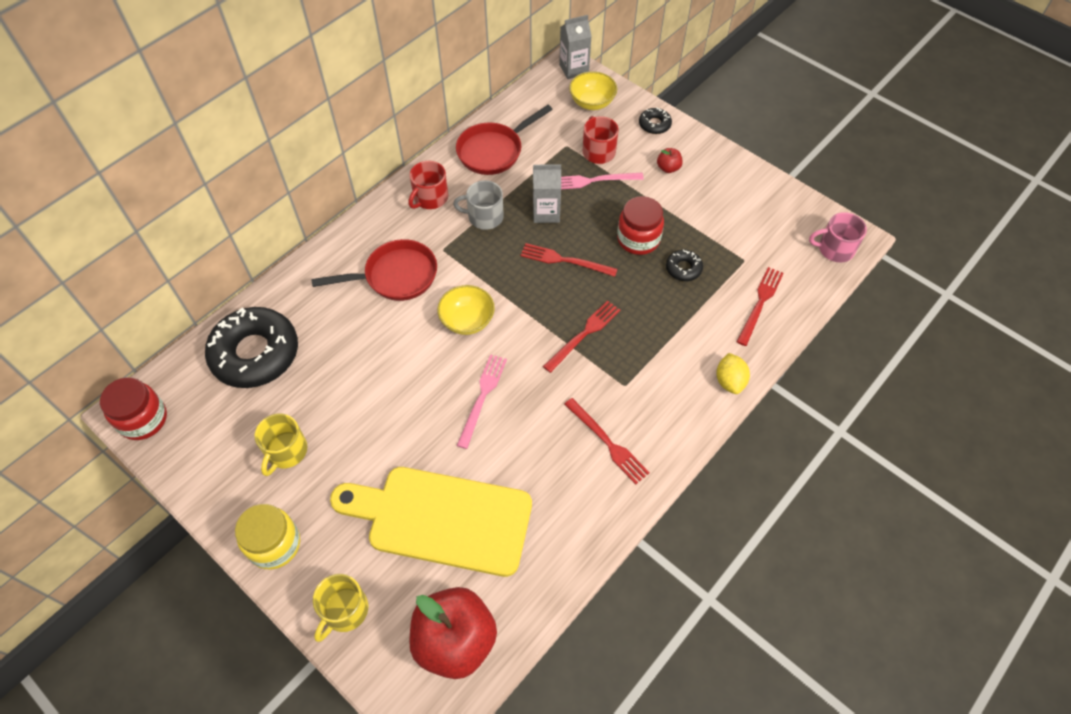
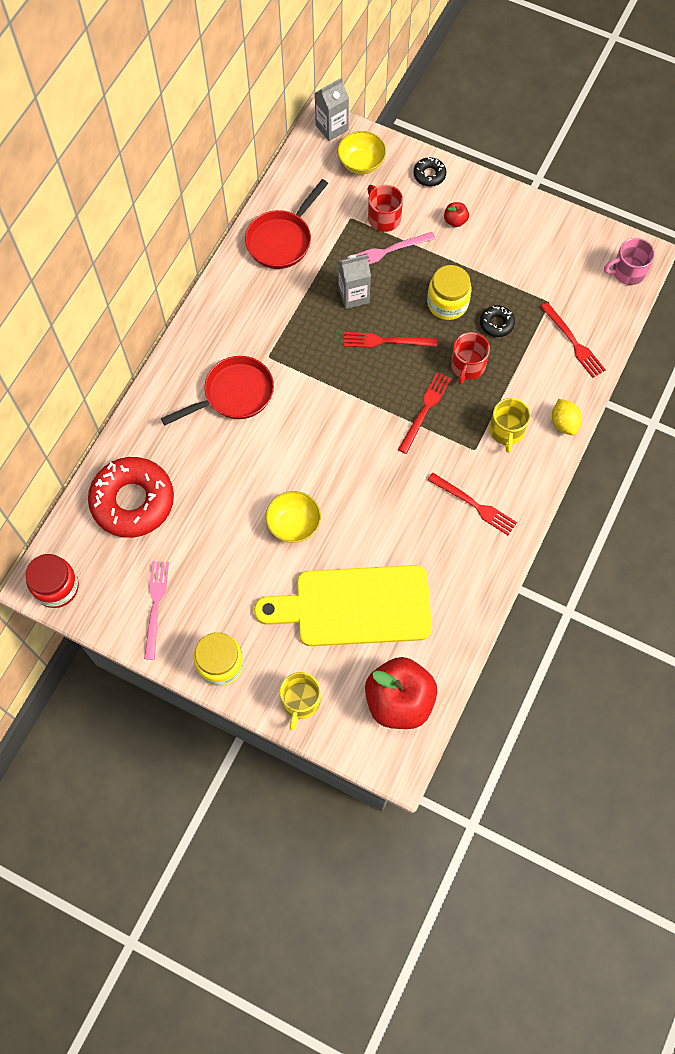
camera: 15 degrees left, 10 degrees up
black donut [205,307,298,388] -> red donut [88,457,174,538]
yellow mug [255,413,307,476] -> yellow mug moved to [489,398,530,453]
red mug [408,161,448,209] -> red mug moved to [451,332,490,385]
yellow bowl [437,285,495,335] -> yellow bowl moved to [266,491,321,543]
grey mug [453,180,504,230] -> none
pink fork [457,354,507,449] -> pink fork moved to [144,561,169,660]
red jar [617,196,664,255] -> yellow jar [427,265,472,320]
red fork [737,267,784,346] -> red fork turned 135 degrees clockwise [540,302,606,378]

